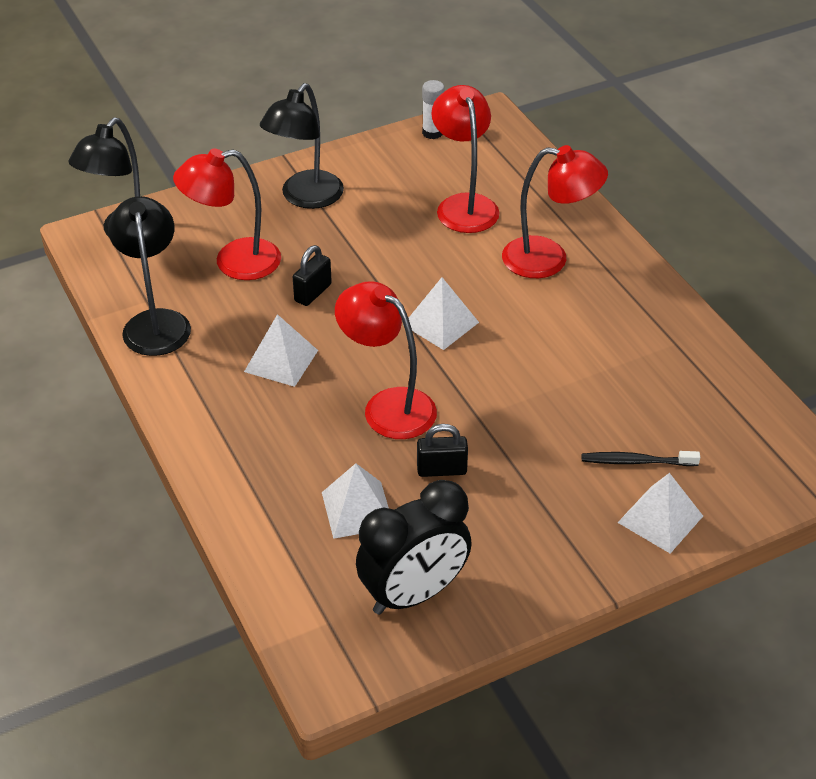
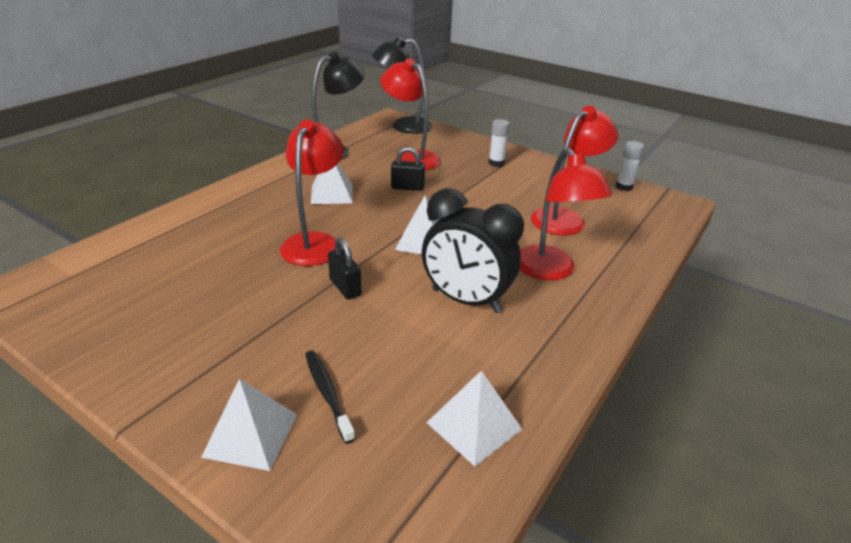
camera: 60 degrees right, 10 degrees down
black lamp [260,83,344,209] -> white glue stick [488,119,510,167]
white pyramid [322,463,389,539] -> white pyramid moved to [427,371,522,466]
black clock [356,480,472,615] -> black clock moved to [422,188,524,313]
black padlock [417,424,468,477] -> black padlock moved to [328,237,362,300]

